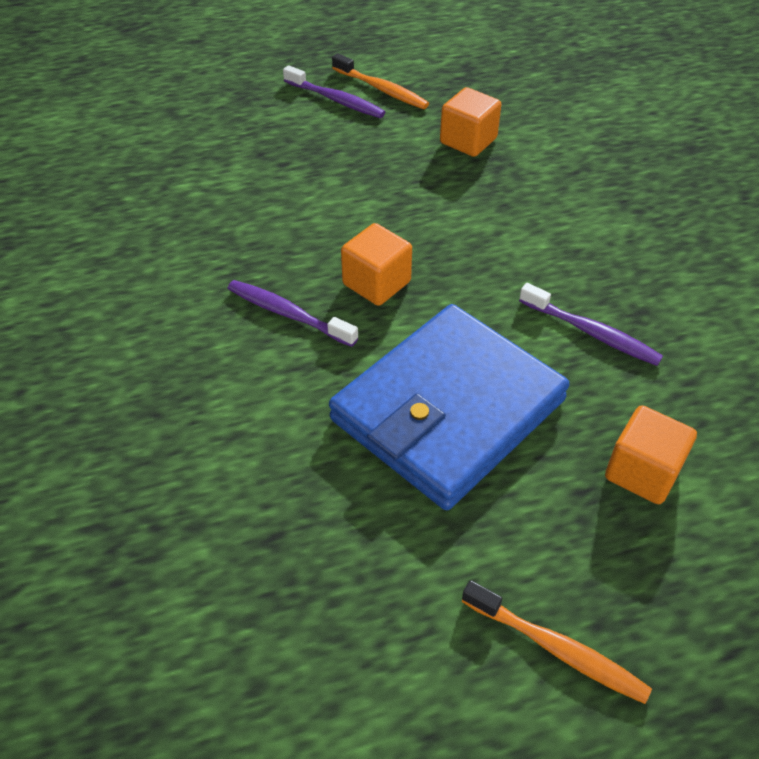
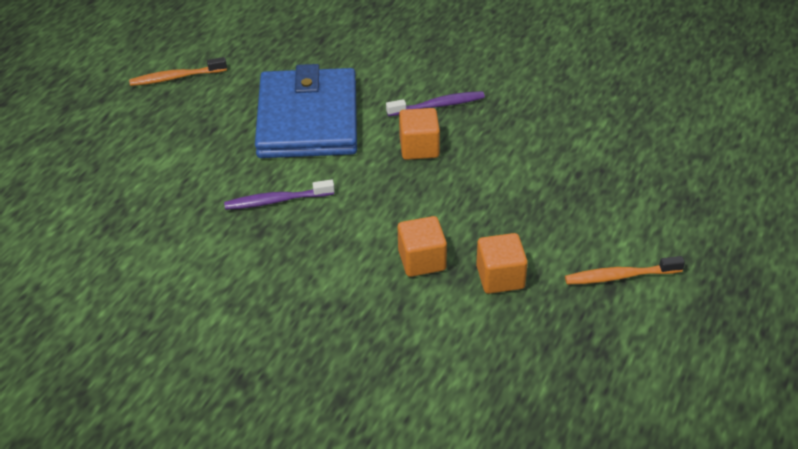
camera: 135 degrees right, 5 degrees down
purple toothbrush [283,65,385,118] -> none
orange cube [605,405,697,504] -> orange cube moved to [398,216,447,277]

